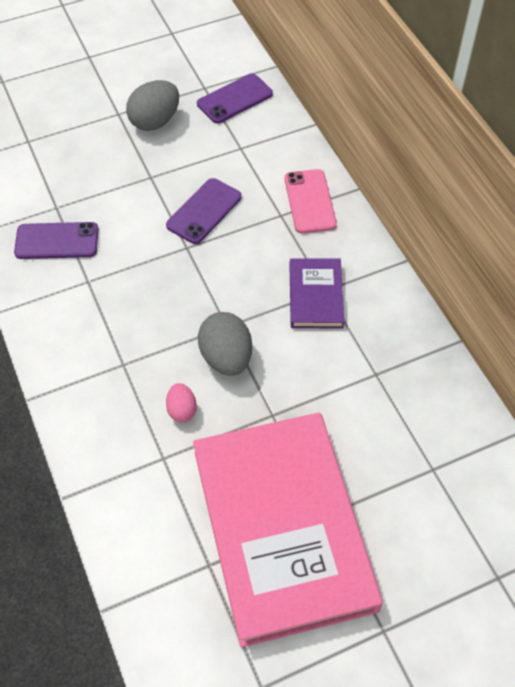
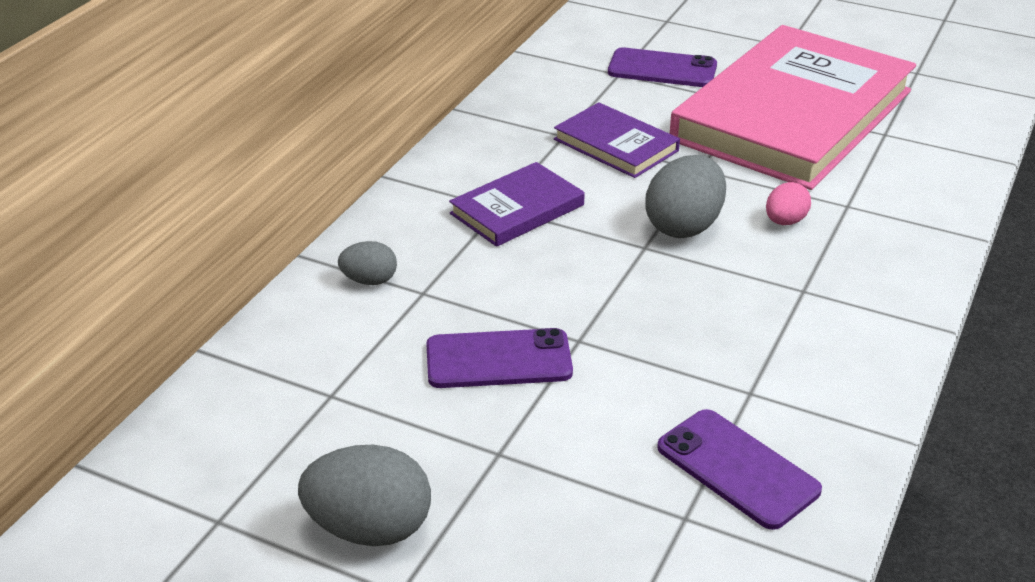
camera: 130 degrees left, 20 degrees down
purple phone [197,73,273,124] -> purple phone moved to [608,47,717,87]
pink phone [285,169,337,234] -> grey egg [338,241,397,285]
none -> purple book [554,102,680,178]

